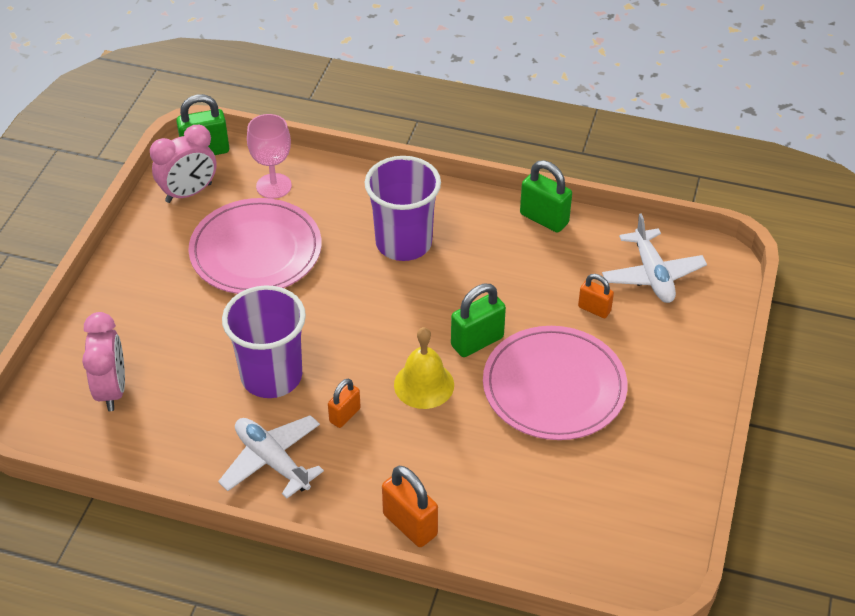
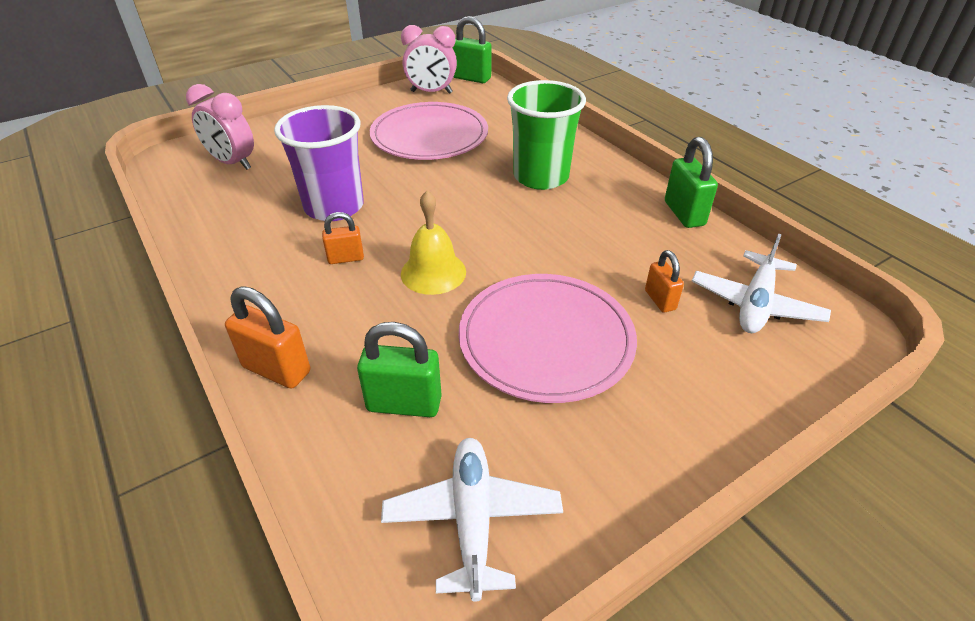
camera: 40 degrees right, 5 degrees down
pink clock [82,312,125,411] -> pink clock turned 90 degrees clockwise [186,84,254,170]
white plane [218,415,324,499] -> white plane moved to [381,438,563,602]
pink goblet [247,114,292,199] -> none
purple cup [365,156,441,261] -> green cup [507,80,586,190]
orange padlock [382,466,438,547] -> orange padlock turned 60 degrees counterclockwise [225,286,310,389]
green padlock [451,284,506,357] -> green padlock moved to [357,322,442,417]

